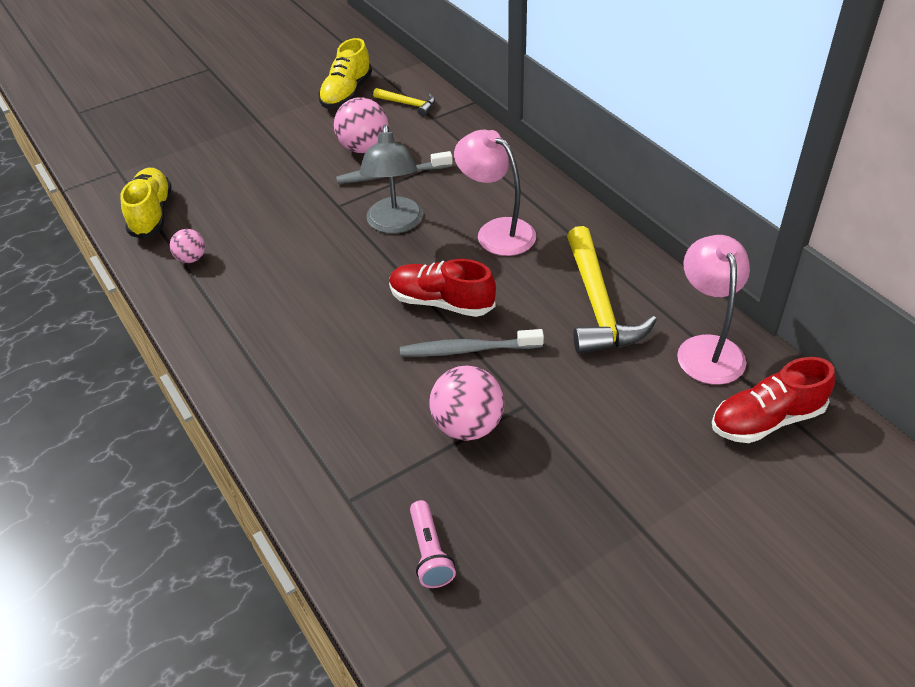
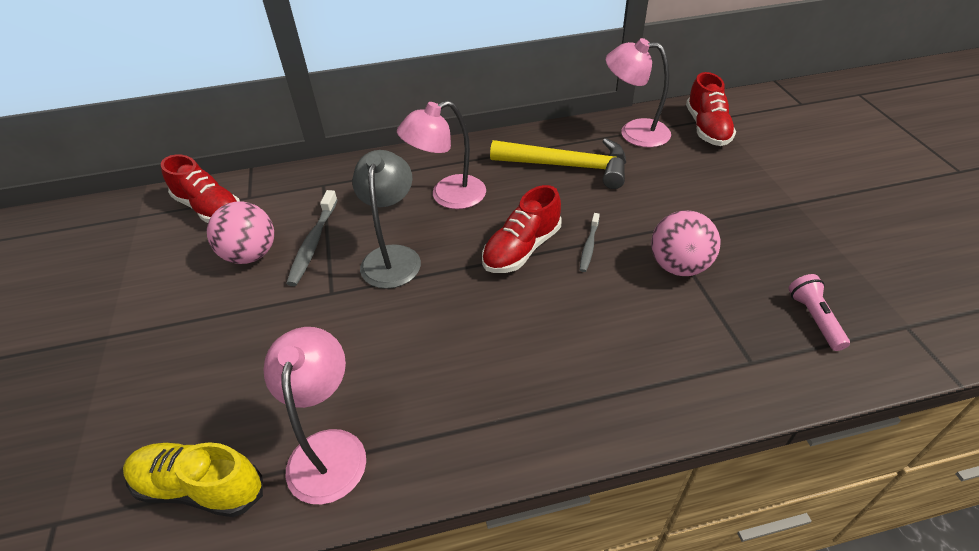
camera: 70 degrees left, 0 degrees up
pink ball [170,229,205,263] -> pink lamp [264,327,366,504]
yellow shoe [319,38,372,109] -> none
grey lamp [359,125,423,234] -> grey lamp turned 105 degrees counterclockwise [352,150,421,289]
yellow hammer [373,88,435,116] -> red shoe [161,155,240,223]
grey toothbrush [400,329,544,357] -> grey toothbrush [580,213,600,272], size x0.61
pink flashlight [410,500,456,588] -> pink flashlight turned 105 degrees counterclockwise [788,274,850,351]

